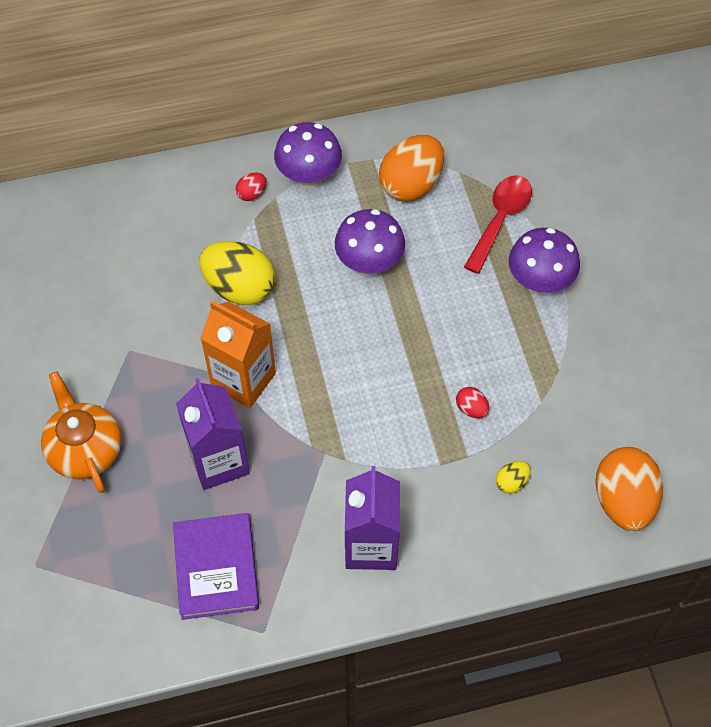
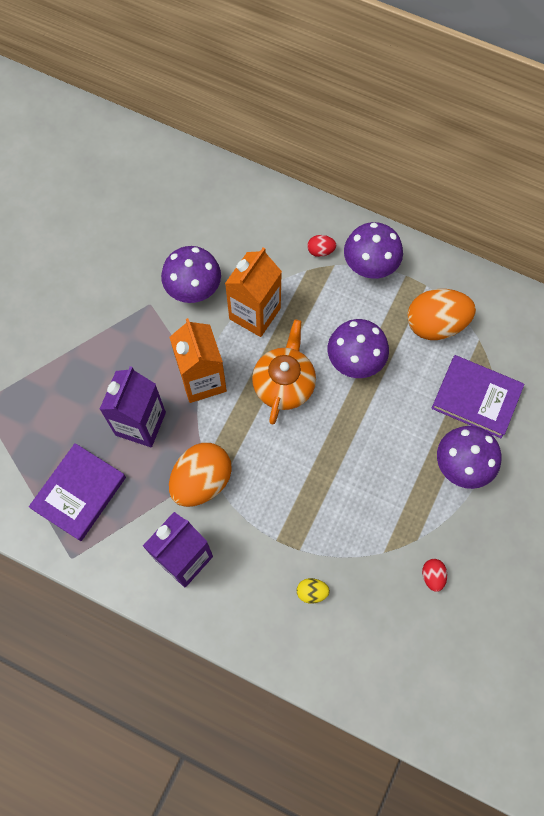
camera: 40 degrees right, 10 degrees up
orange teapot [41,371,121,493] -> orange teapot moved to [252,320,316,425]
yellow egg [199,241,275,305] -> orange carton [225,247,282,337]
red egg [456,387,489,418] -> red egg moved to [422,559,447,592]
red spoon [464,175,532,274] -> purple book [431,355,524,438]
orange egg [595,447,663,531] -> orange egg moved to [169,443,232,507]
none -> purple mushroom [161,246,221,303]

